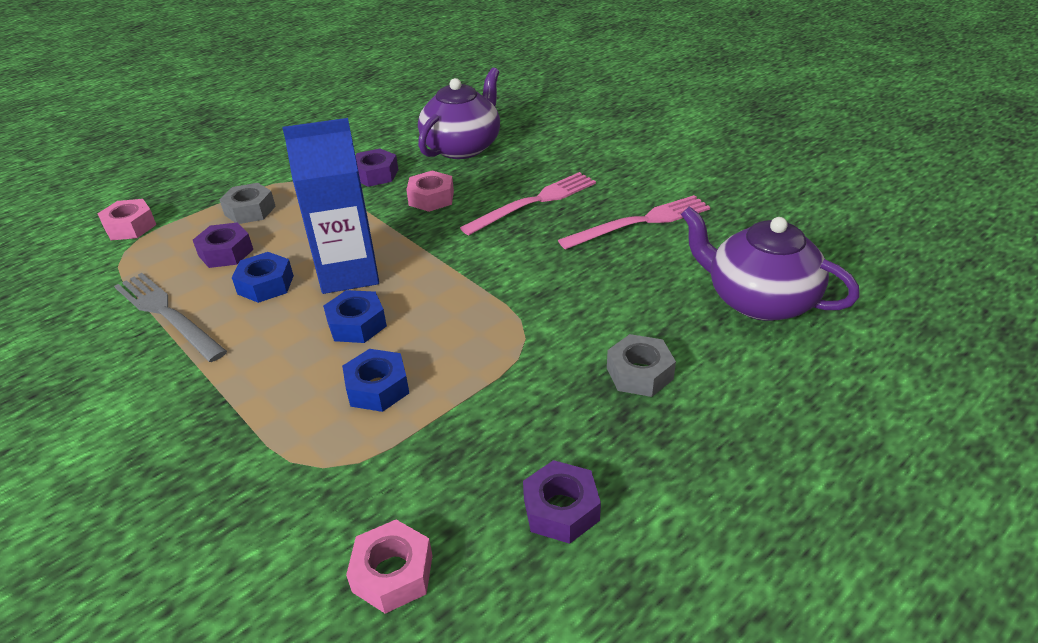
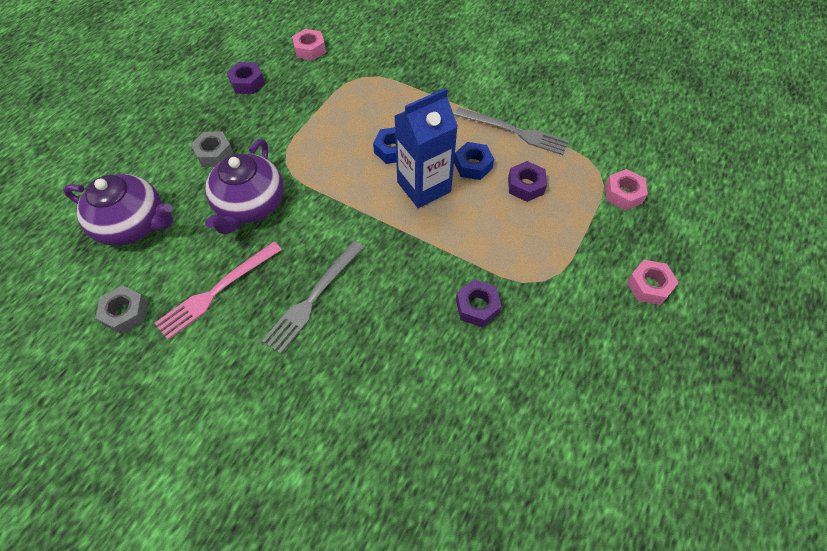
camera: 160 degrees right, 20 degrees up
grey nut [220,183,276,224] -> grey nut moved to [95,285,148,334]
blue nut [342,349,409,412] -> none
pink nut [406,171,454,212] -> pink nut moved to [627,260,679,305]
purple teapot [418,67,500,159] -> purple teapot moved to [205,139,284,235]
pink fork [460,172,596,235] -> grey fork [262,240,364,354]

